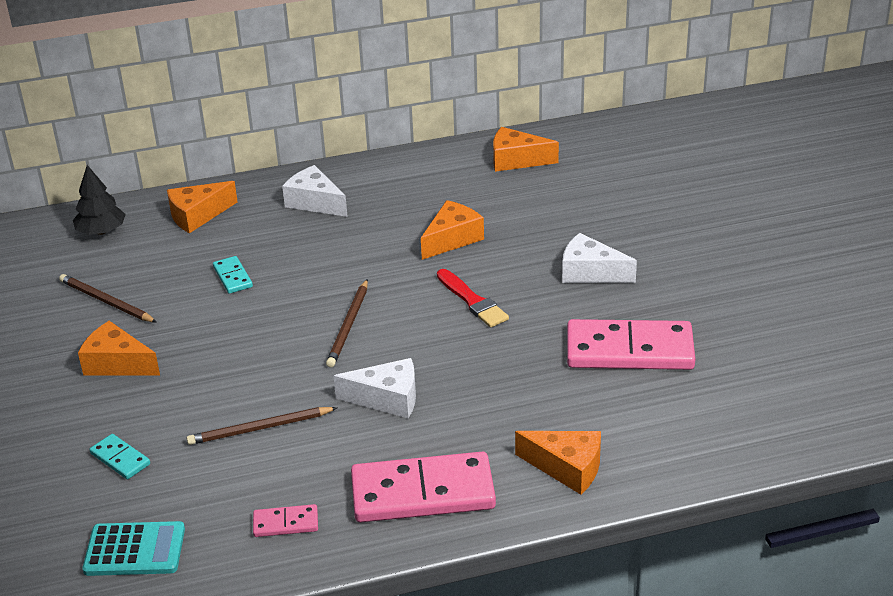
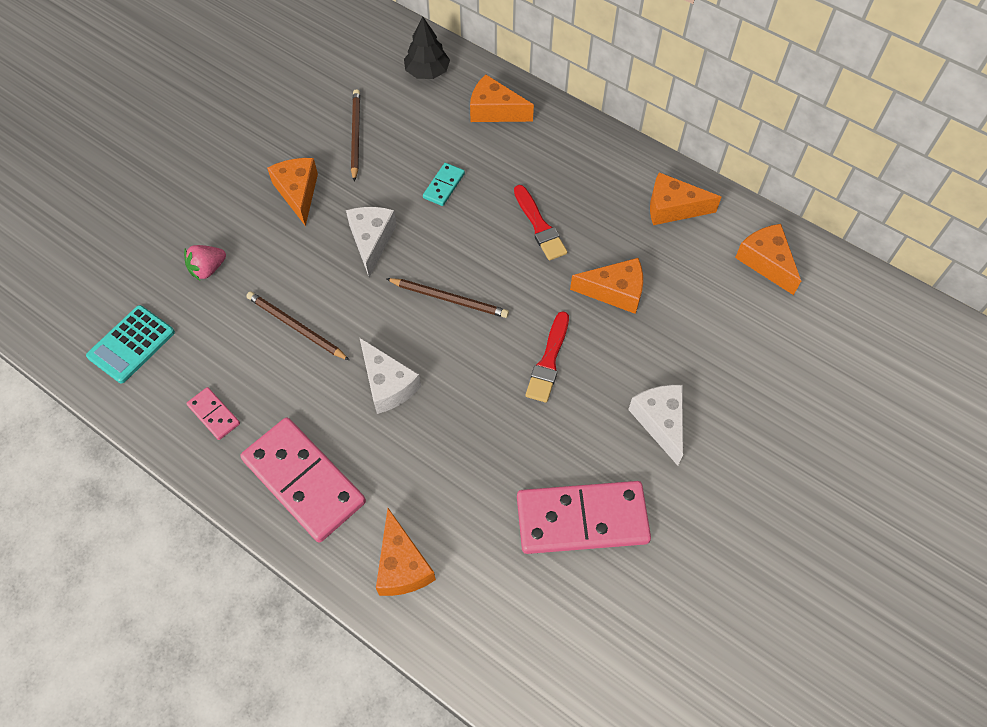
camera: 50 degrees right, 25 degrees up
turquoise calculator [82,521,185,576] -> turquoise calculator turned 75 degrees clockwise [86,305,175,383]
turquoise domino [90,434,150,479] -> pink strawberry [184,245,226,280]
white cheese [282,165,348,217] -> white cheese moved to [346,207,397,277]
brown pencil [326,279,368,367] -> brown pencil turned 135 degrees counterclockwise [386,278,509,318]
pink domino [567,319,695,370] -> pink domino turned 60 degrees counterclockwise [517,481,651,554]
none -> red brush [514,185,567,261]
none -> orange cheese [650,172,721,225]

